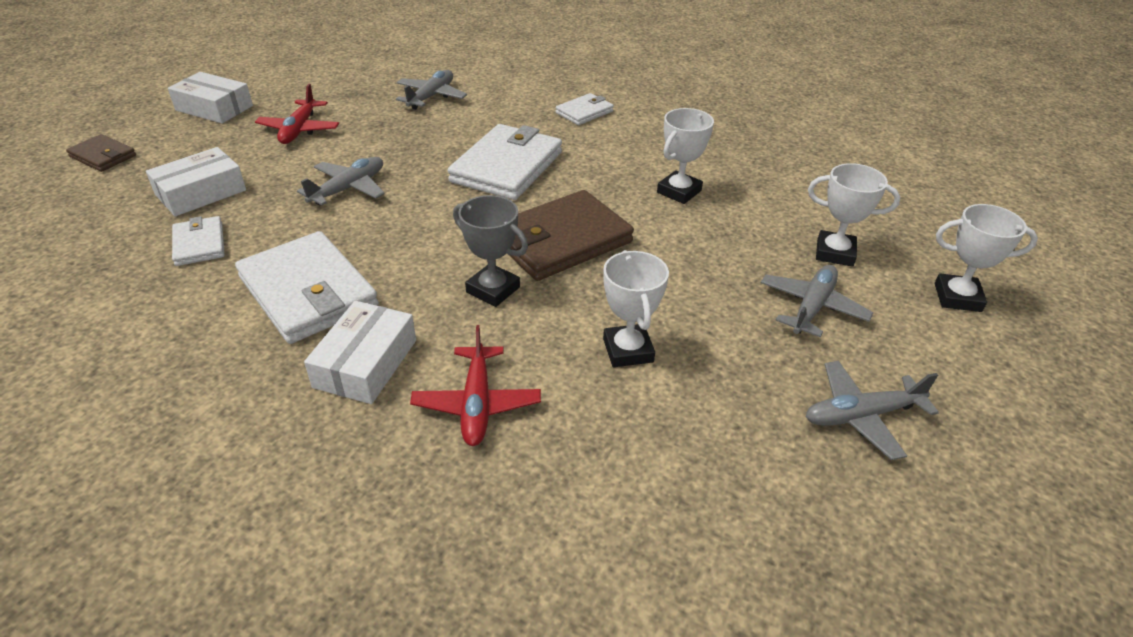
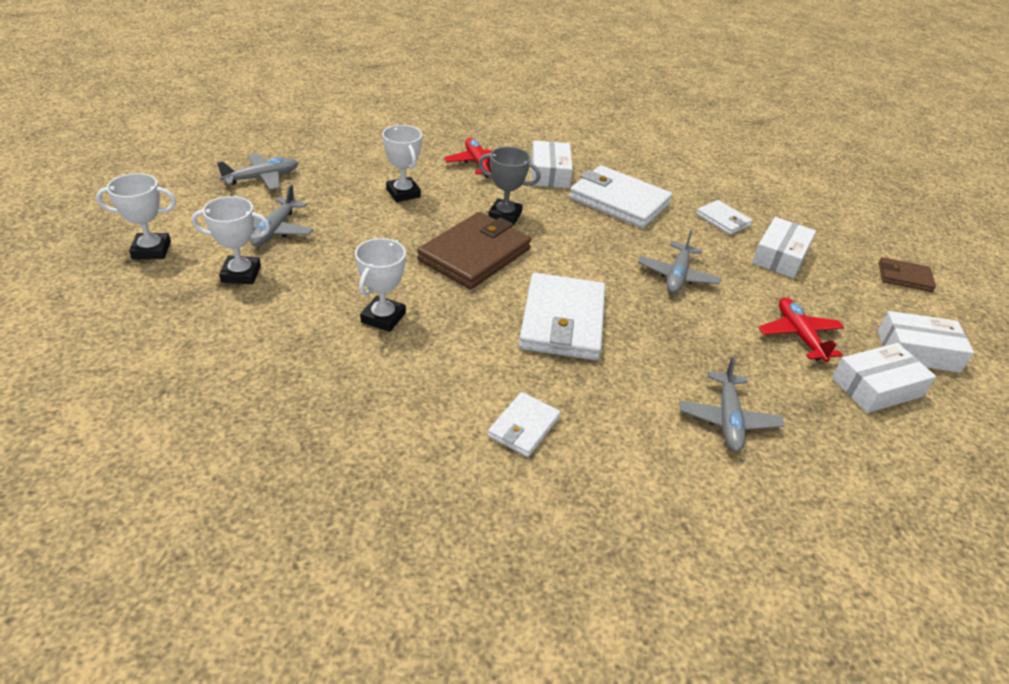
camera: 160 degrees right, 0 degrees up
none -> white box [832,343,936,413]

